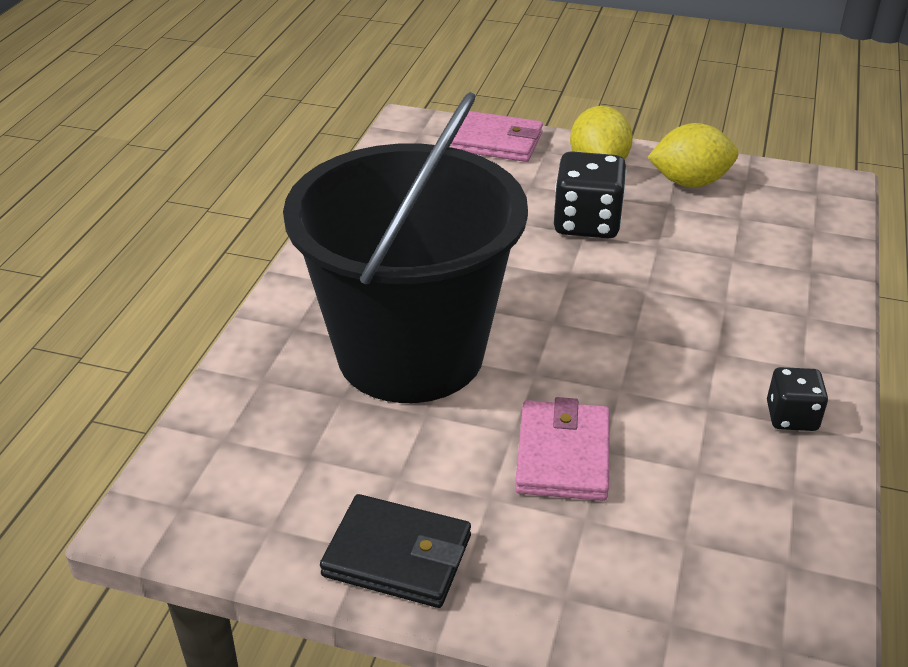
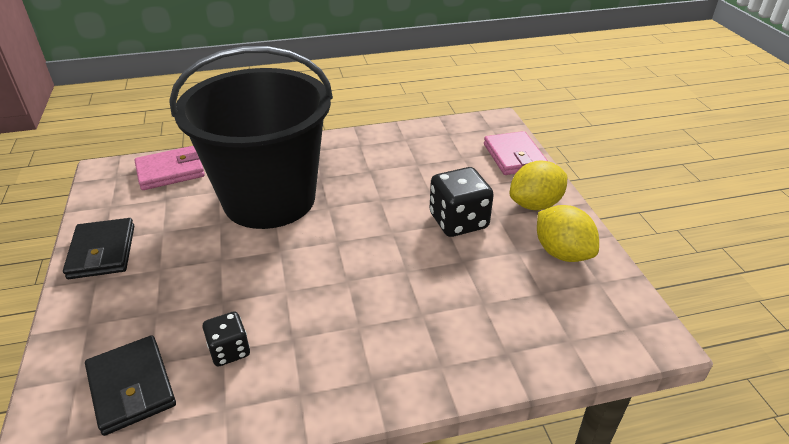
camera: 60 degrees right, 0 degrees up
pink wallet [515,397,610,501] -> pink wallet moved to [135,146,205,190]
black dice [767,367,828,431] -> black dice moved to [202,311,250,367]
none -> black wallet [85,335,176,436]

